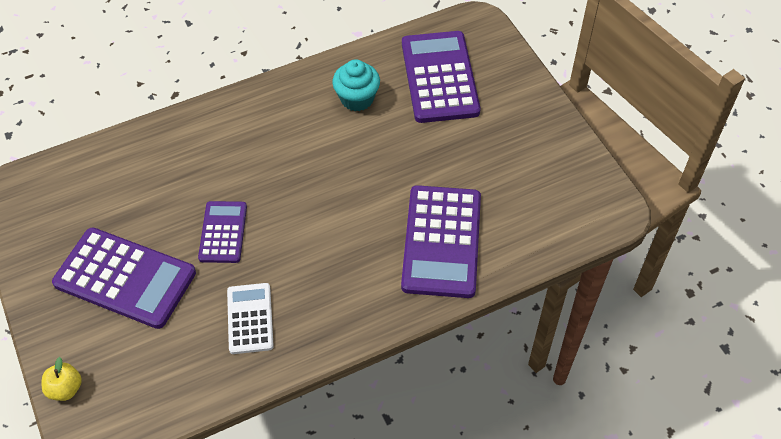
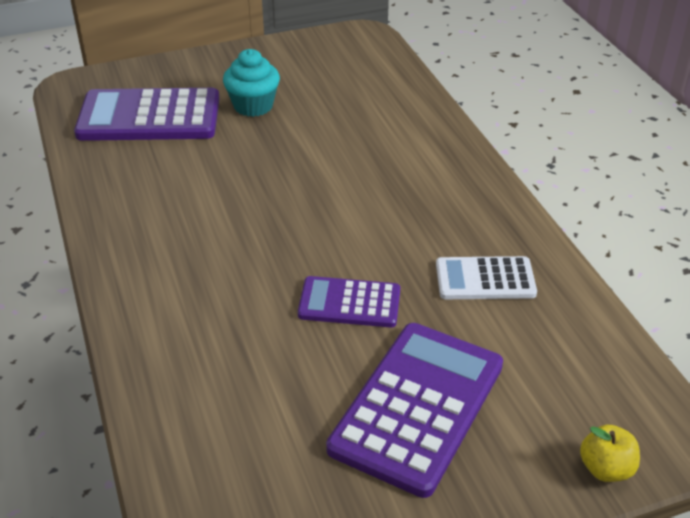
camera: 85 degrees left, 15 degrees down
turquoise cupcake [332,59,380,111] -> turquoise cupcake moved to [223,49,280,117]
purple calculator [401,185,481,298] -> none

